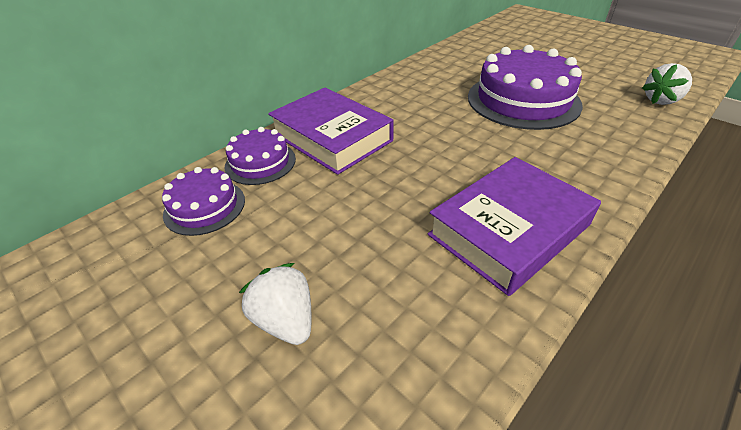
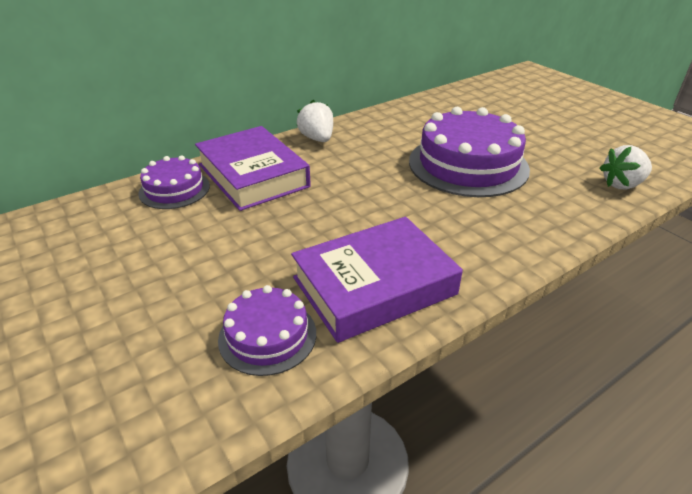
camera: 10 degrees right, 5 degrees down
purple cake [162,167,245,236] -> purple cake moved to [218,285,316,376]
white strawberry [239,263,311,345] -> white strawberry moved to [297,100,333,142]

